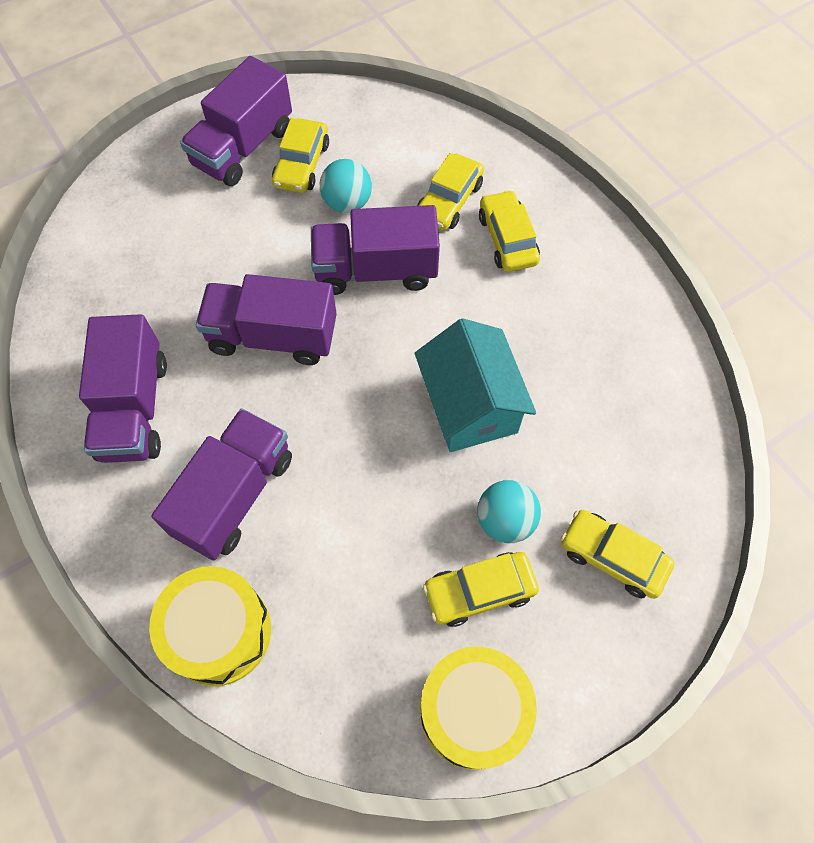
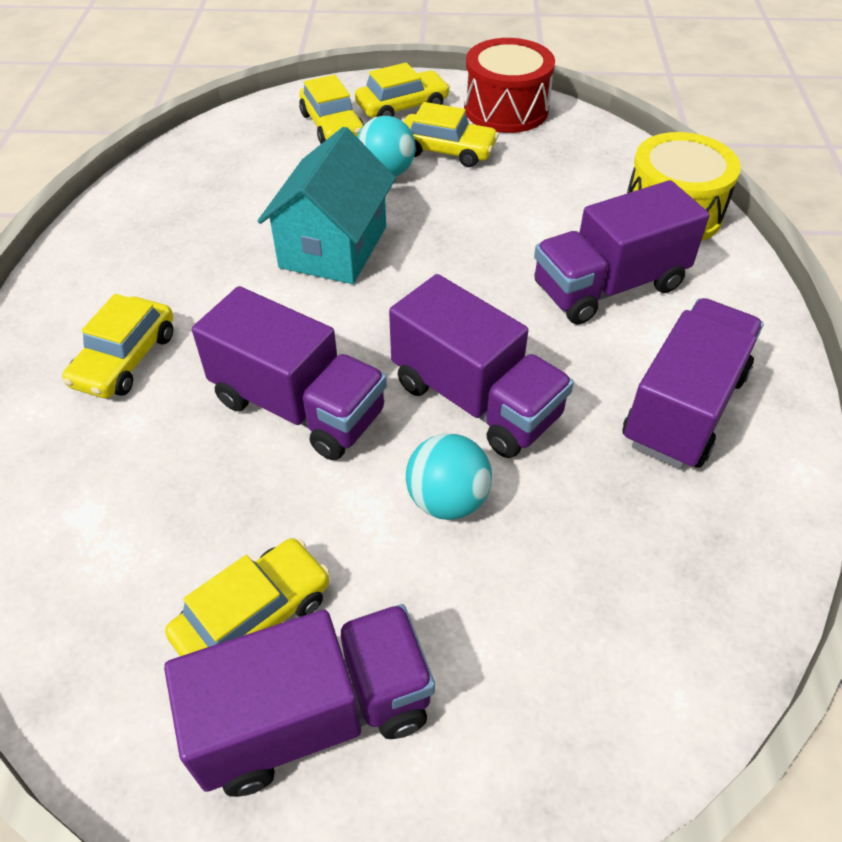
camera: 145 degrees left, 15 degrees down
turquoise ball [320,159,372,213] -> turquoise ball moved to [406,433,492,520]
yellow car [417,153,484,230] -> yellow car moved to [355,63,450,118]
yellow drum [420,647,537,770] -> red drum [464,38,555,133]

